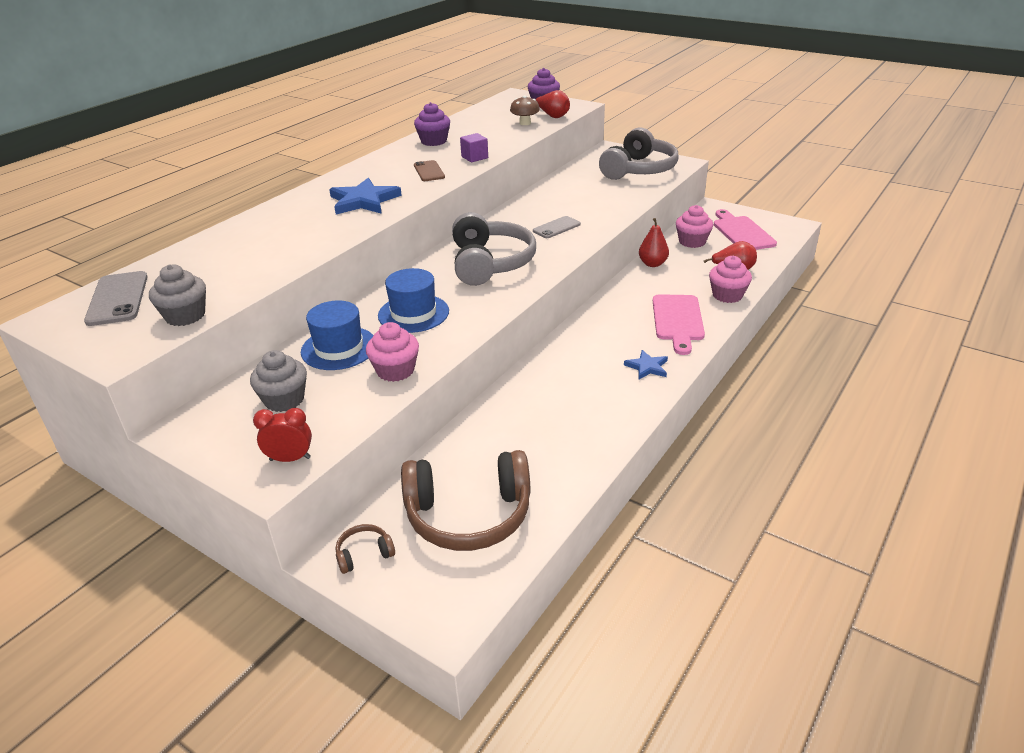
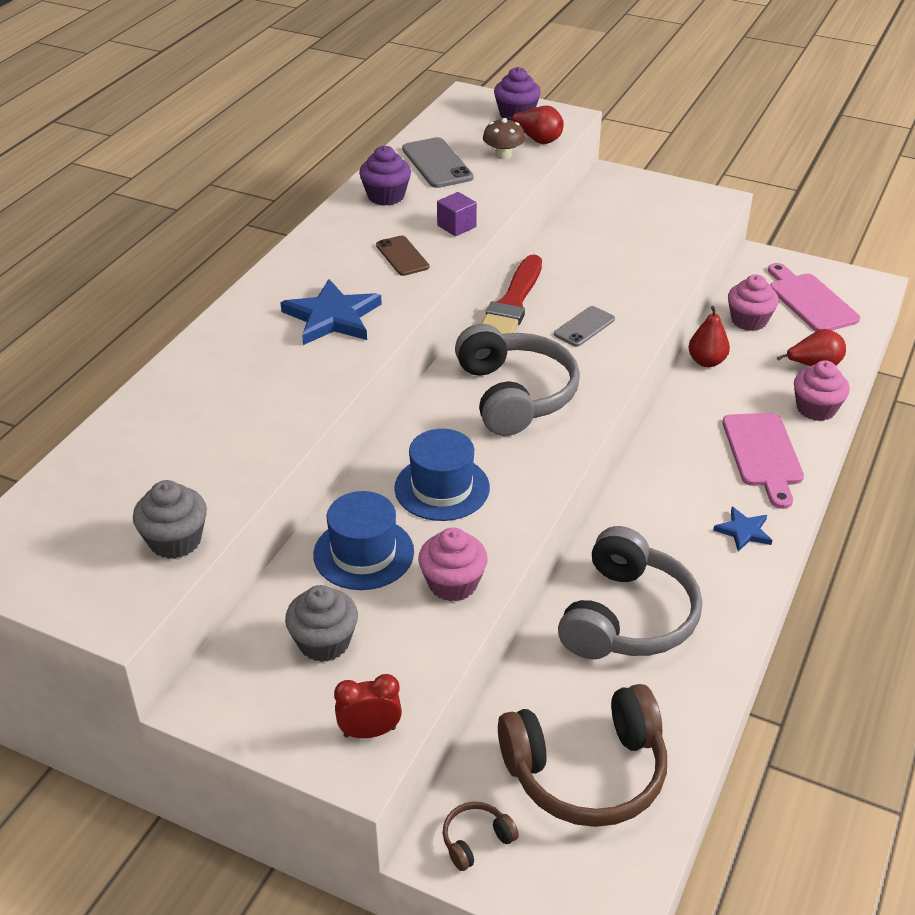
camera: 10 degrees left, 5 degrees up
grey phone [84,271,148,326] -> grey phone moved to [402,137,473,188]
grey headphones [599,128,679,180] -> grey headphones moved to [558,526,702,659]
none -> red brush [481,254,542,334]

